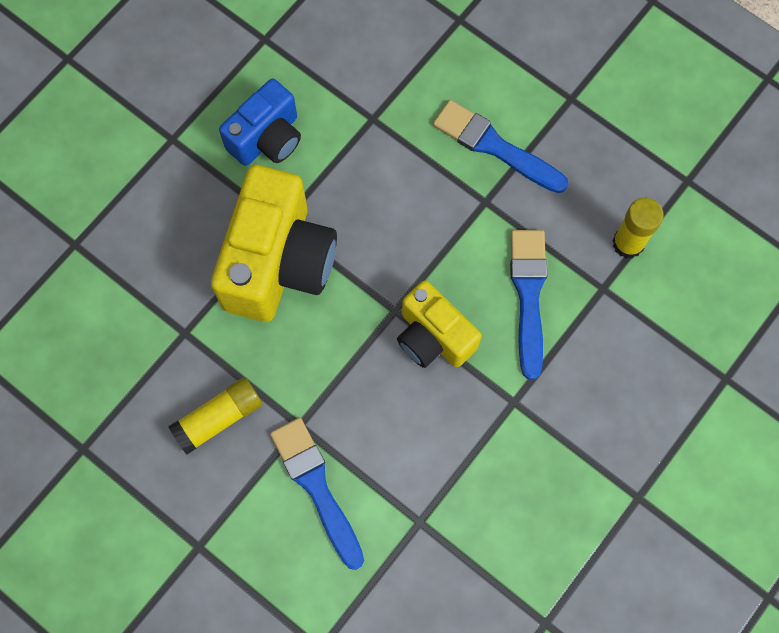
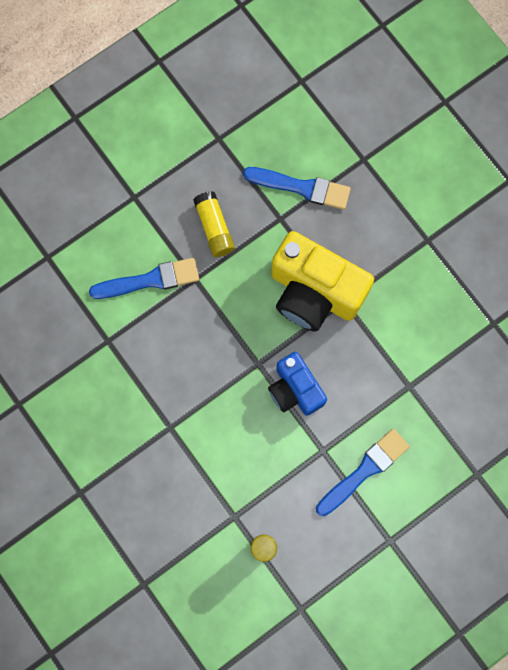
camera: 105 degrees right, 5 degrees up
blue camera [219,78,301,166] -> blue camera moved to [268,352,327,416]
yellow camera [397,281,481,368] -> none
blue brush [510,230,547,380] -> blue brush moved to [243,167,351,210]

